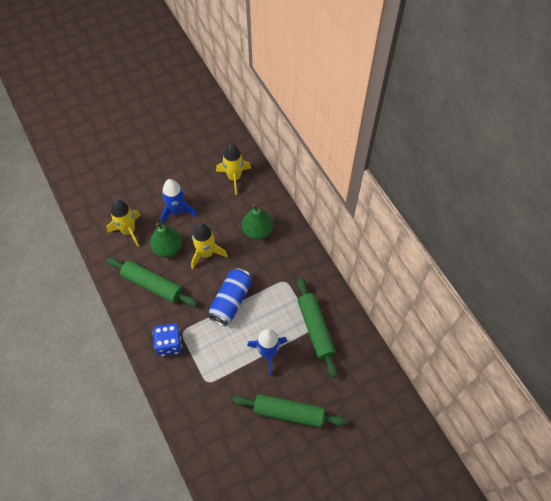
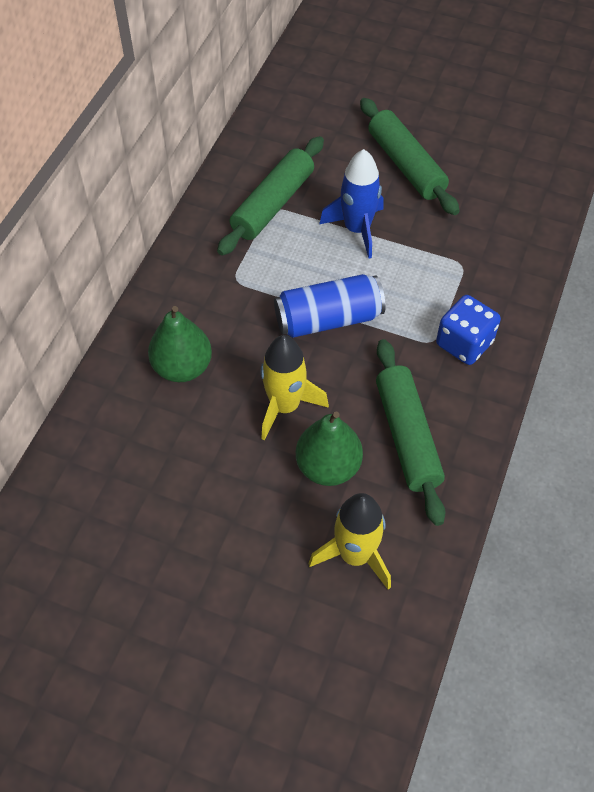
camera: 130 degrees left, 5 degrees down
blue rocket [160,179,198,224] -> none
yellow rocket [216,144,251,195] -> none

